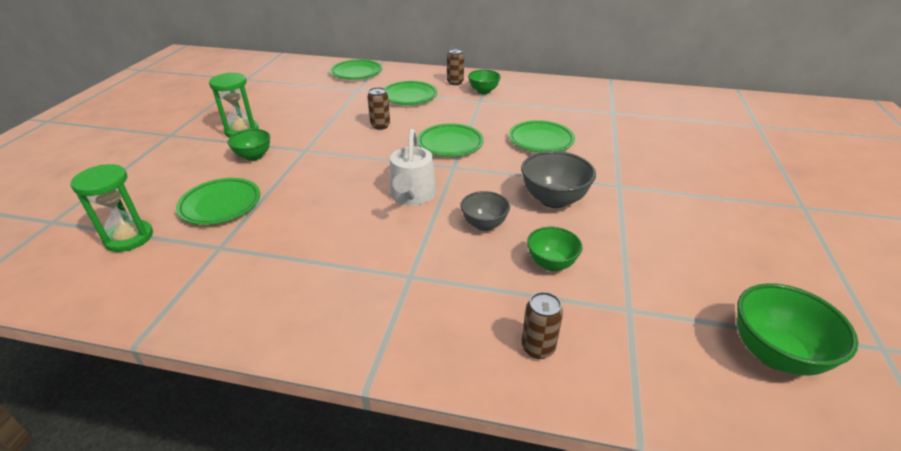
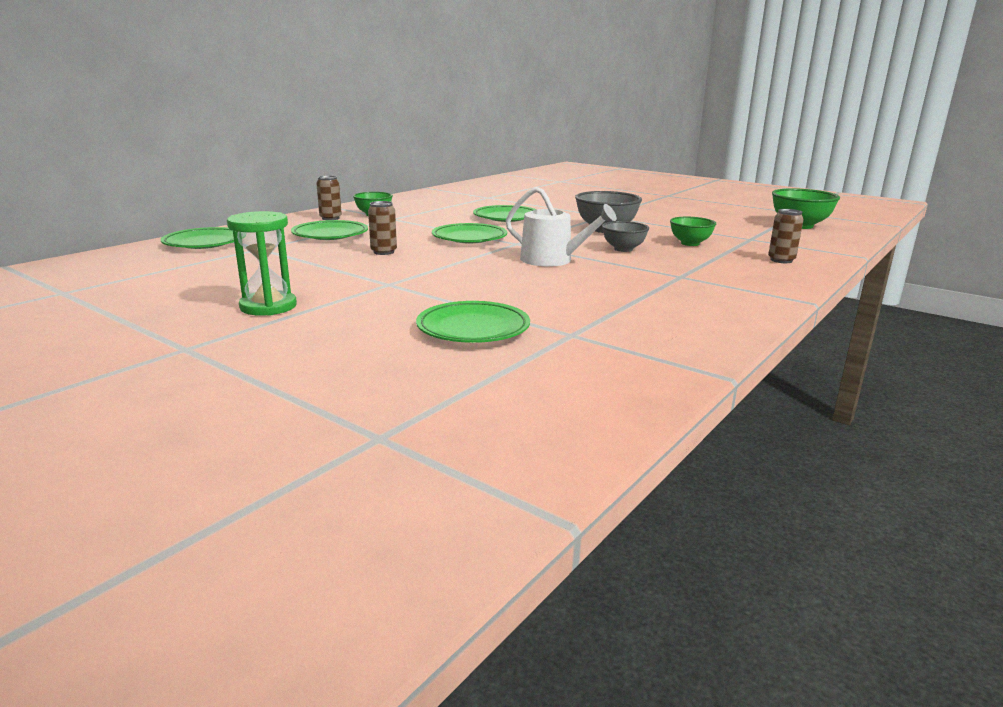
camera: 65 degrees left, 15 degrees down
green hourglass [71,164,153,252] -> none
green bowl [228,129,270,161] -> none

